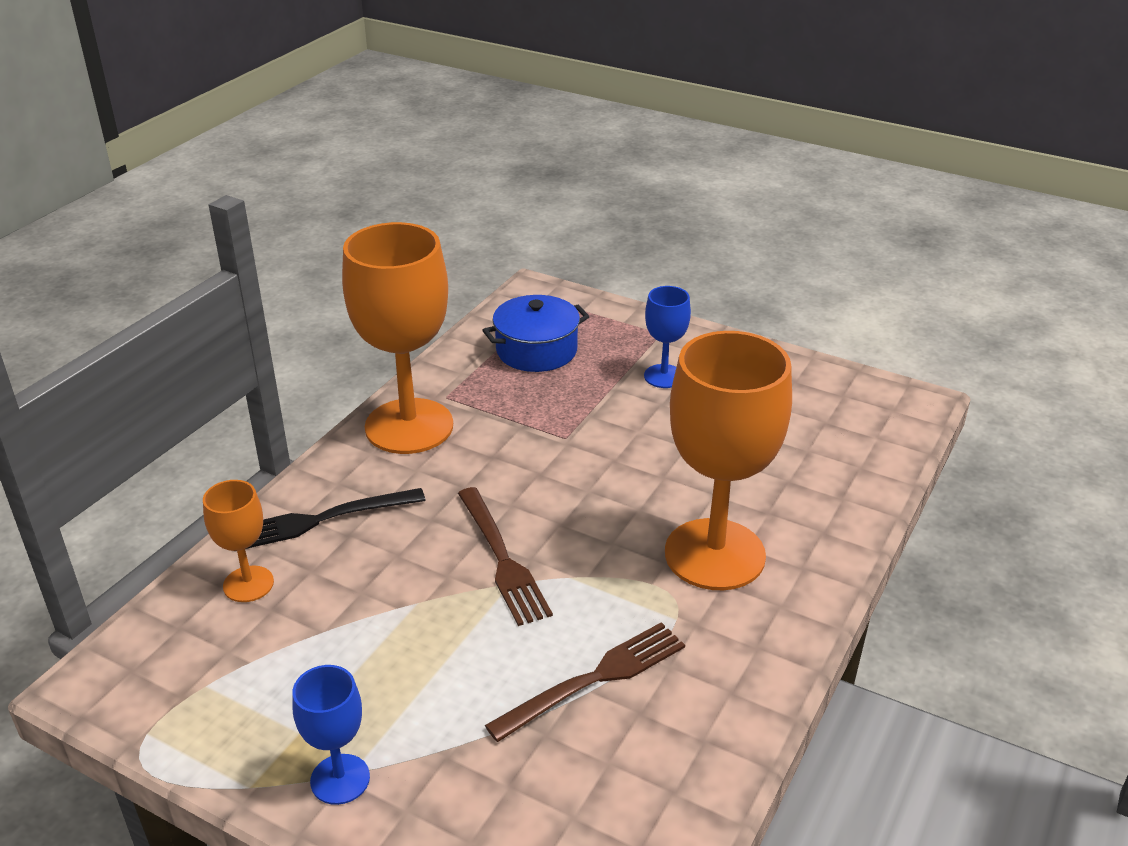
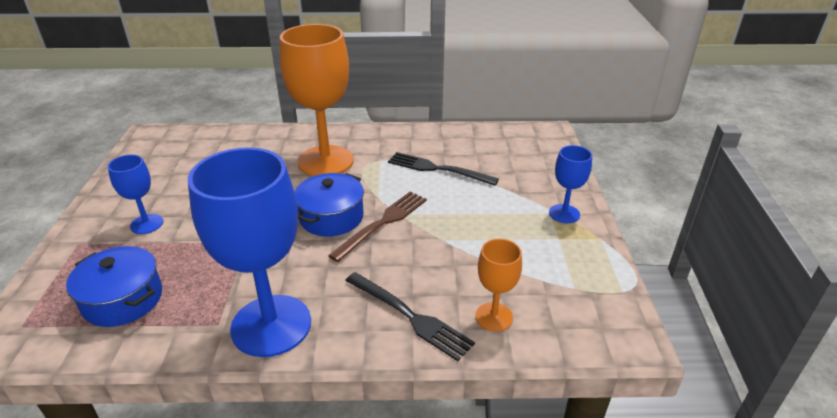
camera: 120 degrees left, 0 degrees up
orange goblet [342,222,453,454] -> blue goblet [188,147,311,357]
brown fork [485,622,685,742] -> black fork [388,152,499,186]
none -> blue pot [295,173,364,236]

